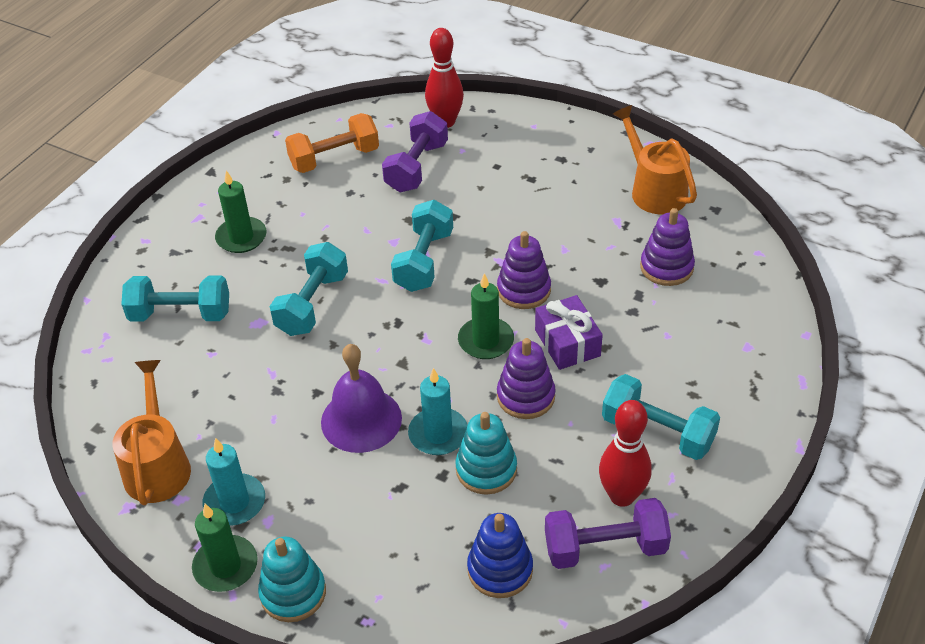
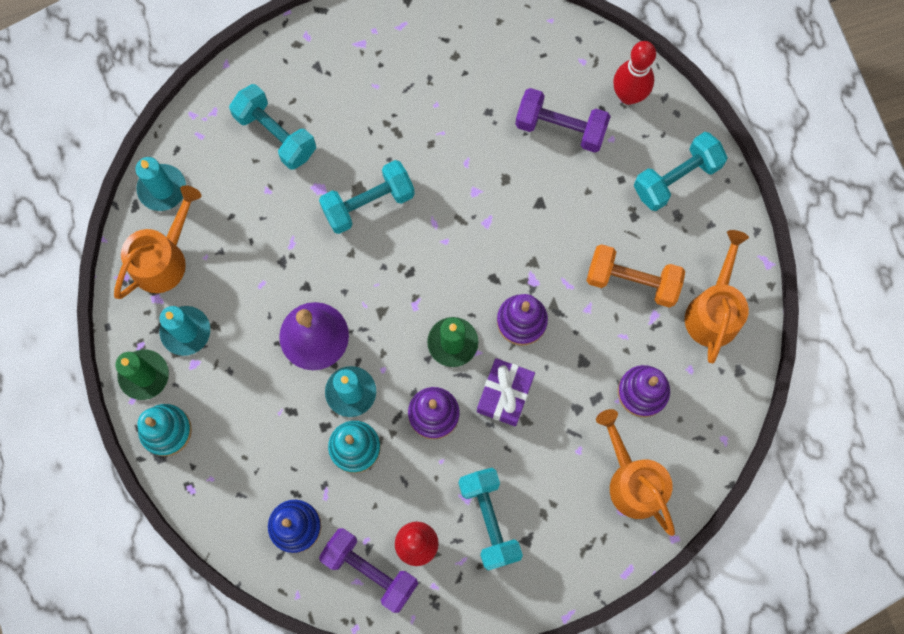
camera: 40 degrees right, 30 degrees up
green candle [215,170,267,253] -> none
orange dumbbell [285,113,379,173] -> orange dumbbell moved to [586,244,685,308]
purple dumbbell [382,111,448,192] -> purple dumbbell turned 45 degrees clockwise [515,88,611,153]
turquoise dumbbell [391,200,453,292] -> turquoise dumbbell moved to [634,132,728,211]
none -> turquoise candle [135,157,186,211]
none -> orange watering can [596,409,675,536]

